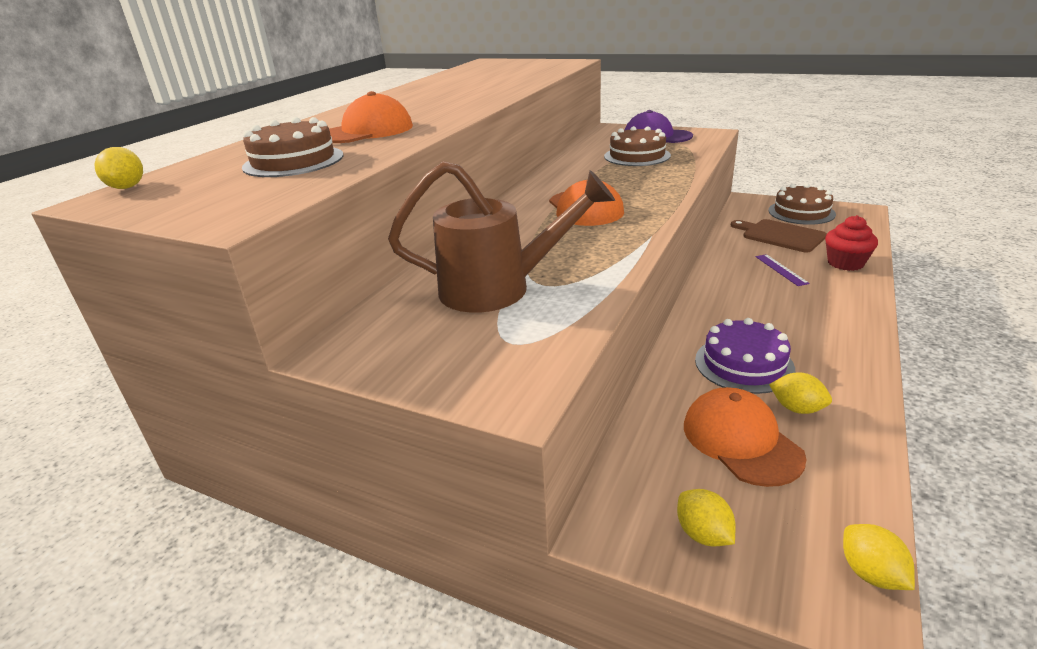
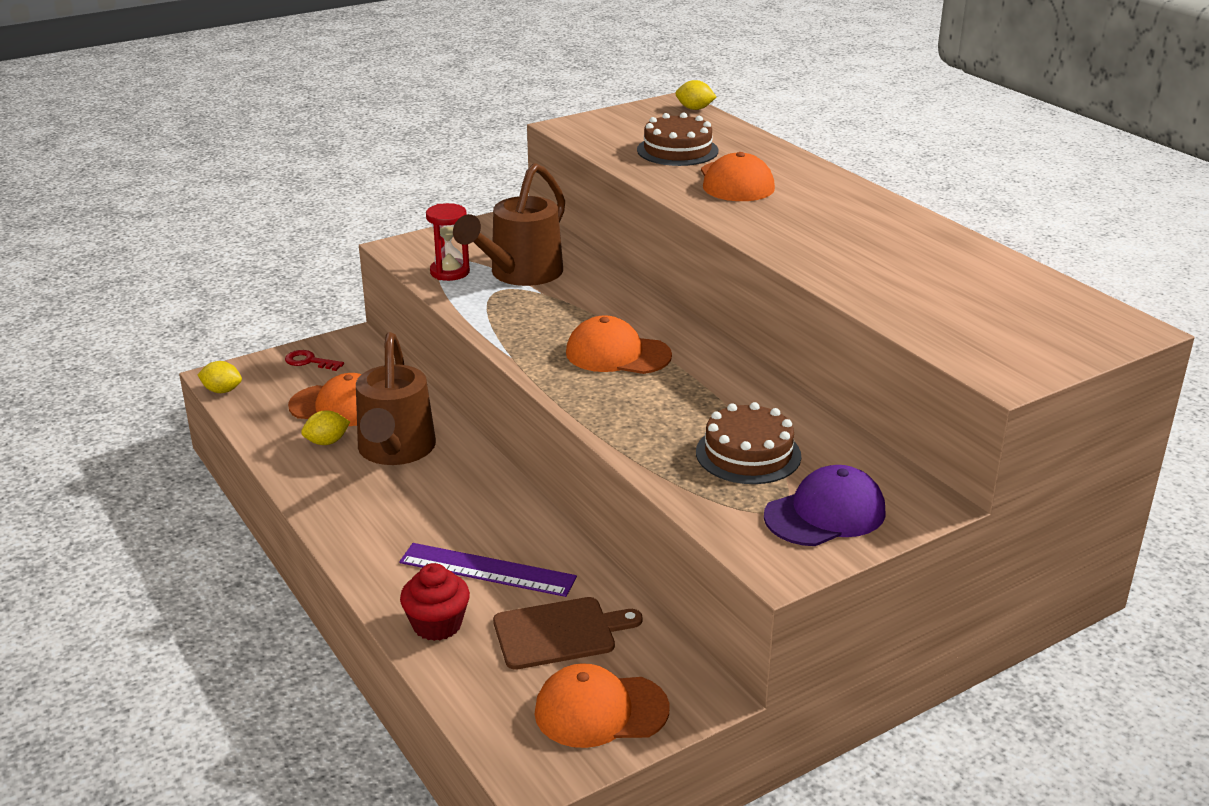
camera: 120 degrees right, 0 degrees up
yellow lemon [677,489,736,547] -> red key [285,350,344,371]
purple cake [695,318,795,394] -> brown watering can [356,332,436,465]
purple ruler [756,254,810,286] -> purple ruler [399,543,577,597], size x1.83
brown cake [768,184,836,225] -> orange cap [535,663,670,748]
none -> red hourglass [426,203,470,281]

